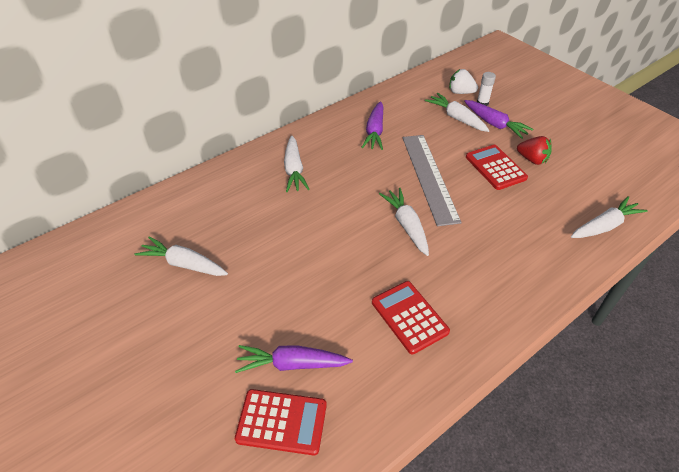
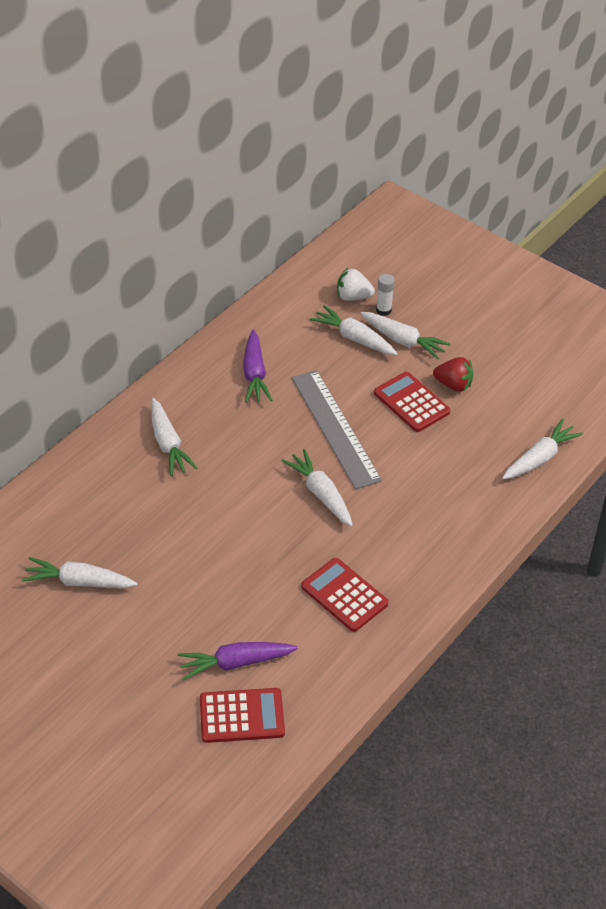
camera: 15 degrees left, 0 degrees up
purple carrot [464,100,534,139] -> white carrot [360,312,451,359]

